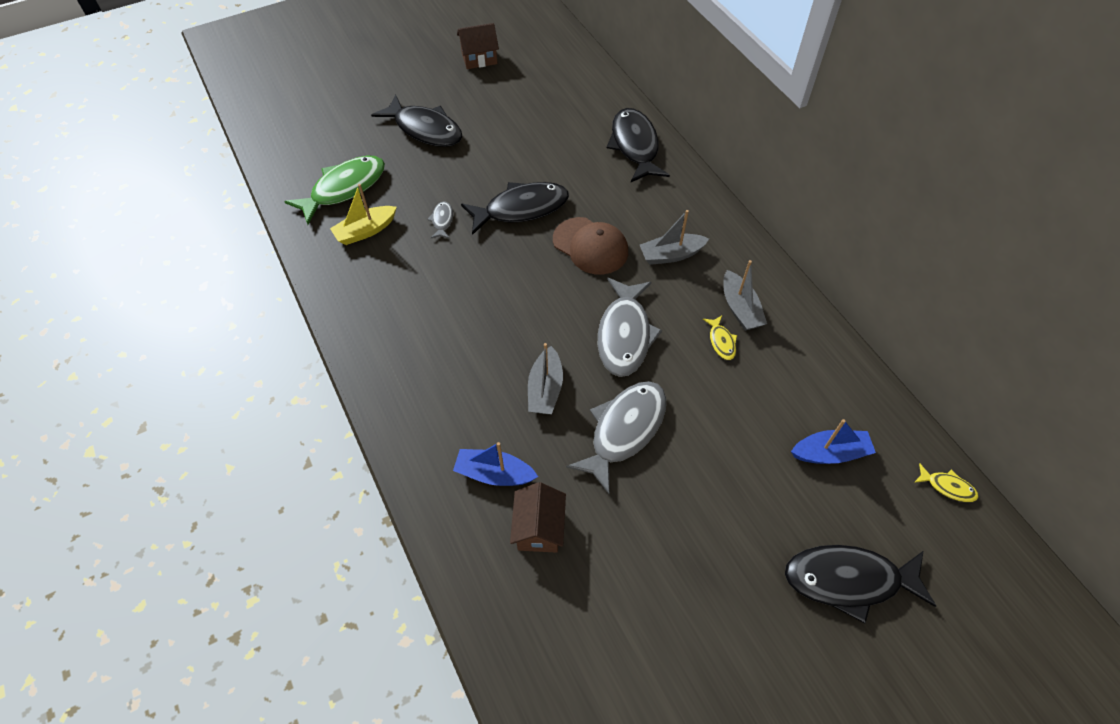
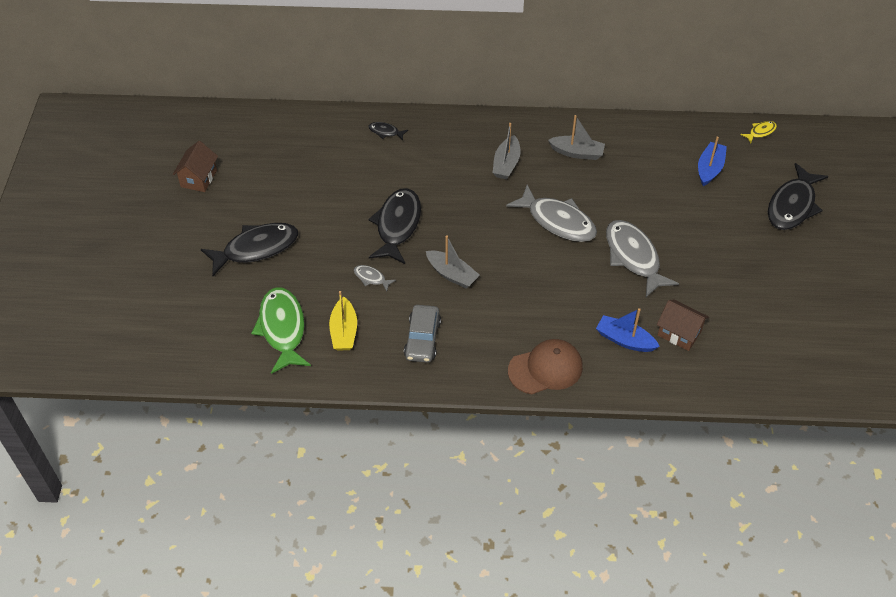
camera: 60 degrees left, 5 degrees down
blue boat [453,442,538,486] -> blue boat turned 75 degrees clockwise [596,308,660,352]
grey boat [528,343,563,414] -> grey boat moved to [426,236,480,288]
brown cap [553,217,628,275] -> brown cap moved to [508,339,583,394]
black fish [607,108,670,182] -> black fish [368,122,408,140], size x0.45
yellow fish [703,316,737,360] -> none
none -> grey car [404,305,441,363]

